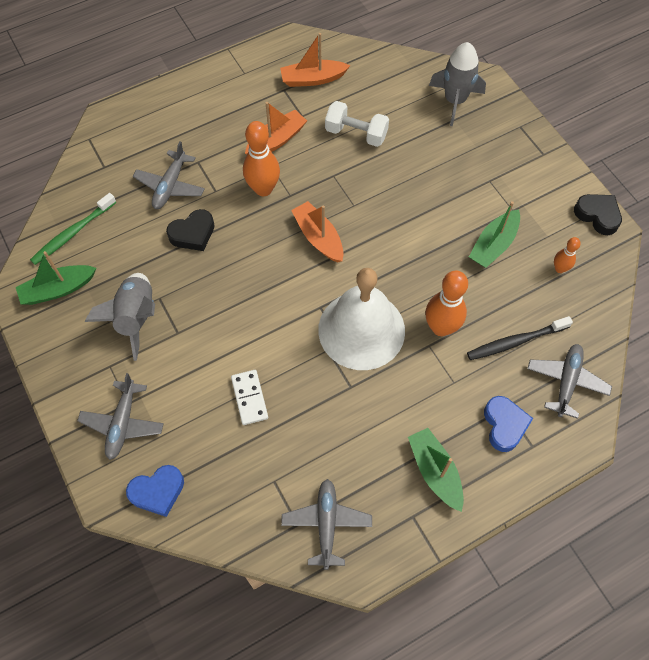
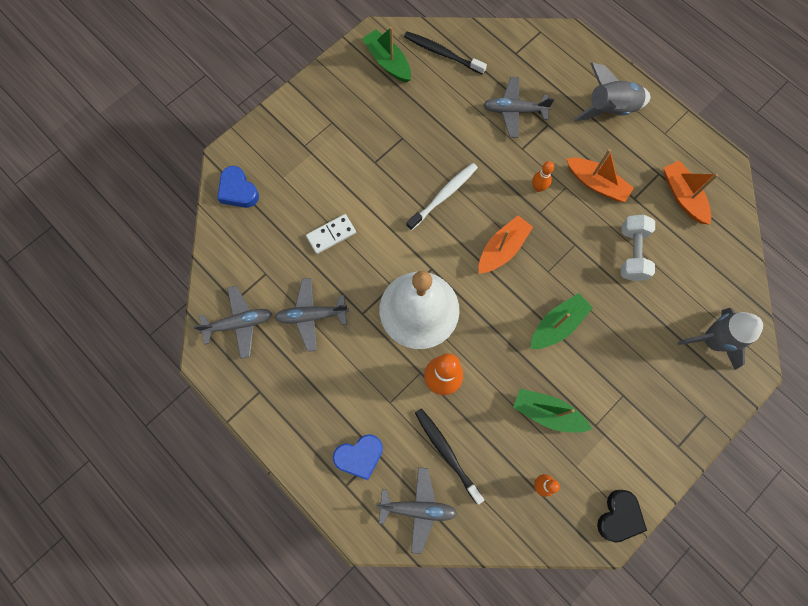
camera: 75 degrees right, 10 degrees up
green toothbrush [30,193,116,265] -> black toothbrush [404,31,487,75]
grey plane [77,373,164,460] -> grey plane moved to [275,278,349,352]
grey rocket [85,273,155,361] -> grey rocket moved to [574,62,650,121]
black heart [166,209,214,251] -> none
orange bowling pin [243,121,280,196] -> orange bowling pin [532,161,554,192], size x0.54
green boat [408,428,464,512] -> green boat moved to [531,293,593,349]
none -> white toothbrush [406,163,478,231]

